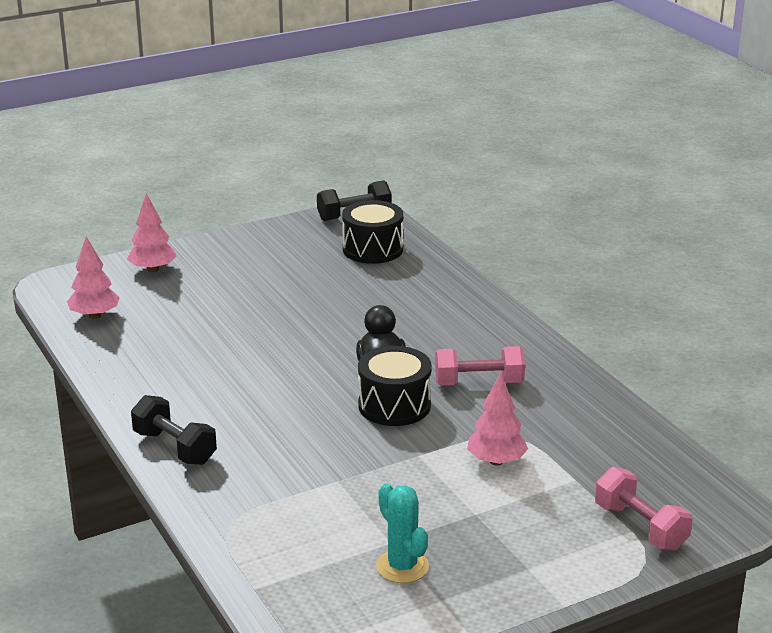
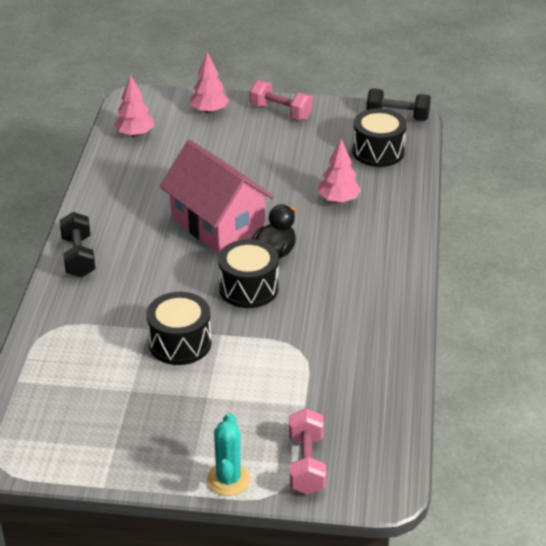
camera: 35 degrees right, 10 degrees up
turquoise cactus [376,484,429,583] -> turquoise cactus moved to [207,413,250,496]
pink dumbbell [435,346,525,385] -> pink dumbbell moved to [250,80,313,120]
pink tree [467,373,528,466] -> pink tree moved to [318,139,361,203]
none -> black drum [146,292,211,365]
none -> pink house [160,140,274,254]

